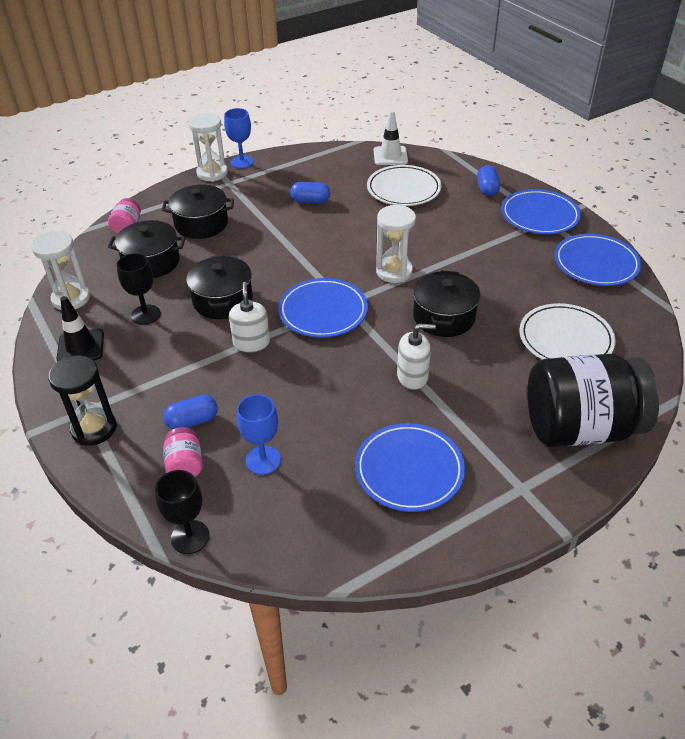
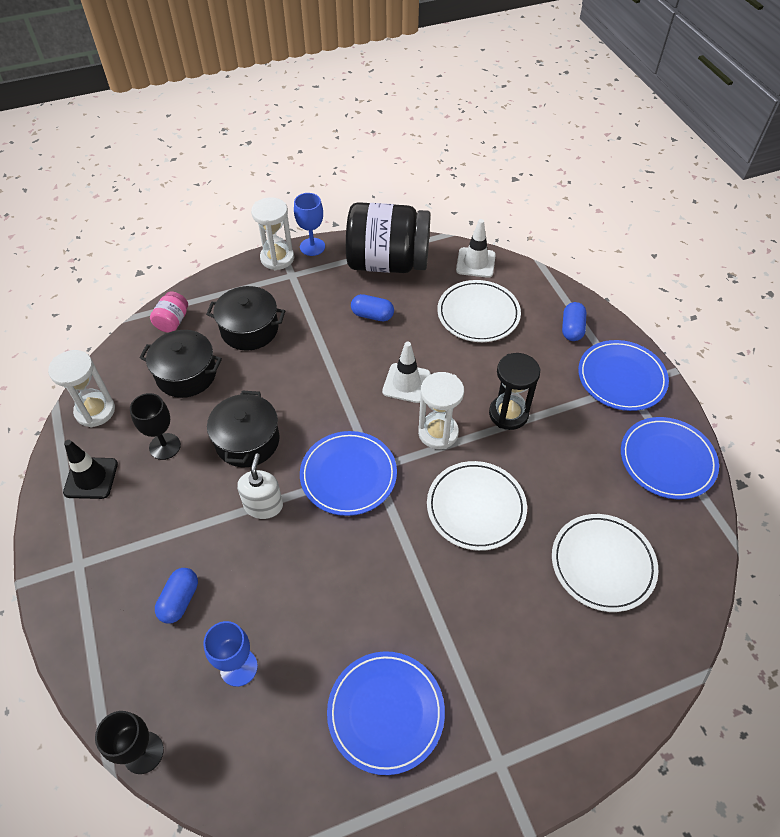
camera: 10 degrees right, 10 degrees up
black hourglass [48,355,117,446] -> black hourglass moved to [489,353,540,430]
blue capsule [163,395,218,429] -> blue capsule turned 60 degrees counterclockwise [155,568,198,623]
pink jar [163,427,203,477] -> none
white soap dispenser [397,324,436,390] -> none
black pot [413,270,480,337] -> white plate [427,461,527,551]
black jar [527,354,659,447] -> black jar moved to [346,202,431,273]
none -> white traffic cone [382,342,431,403]

